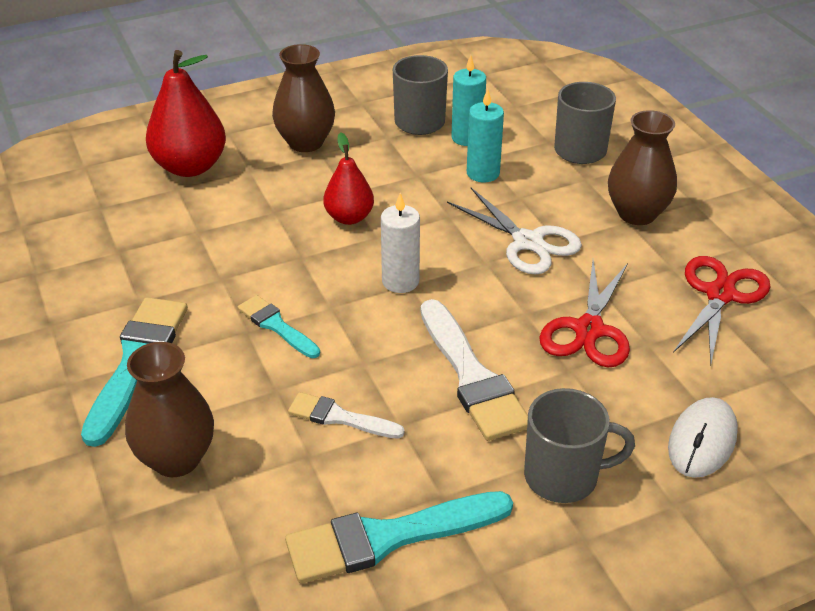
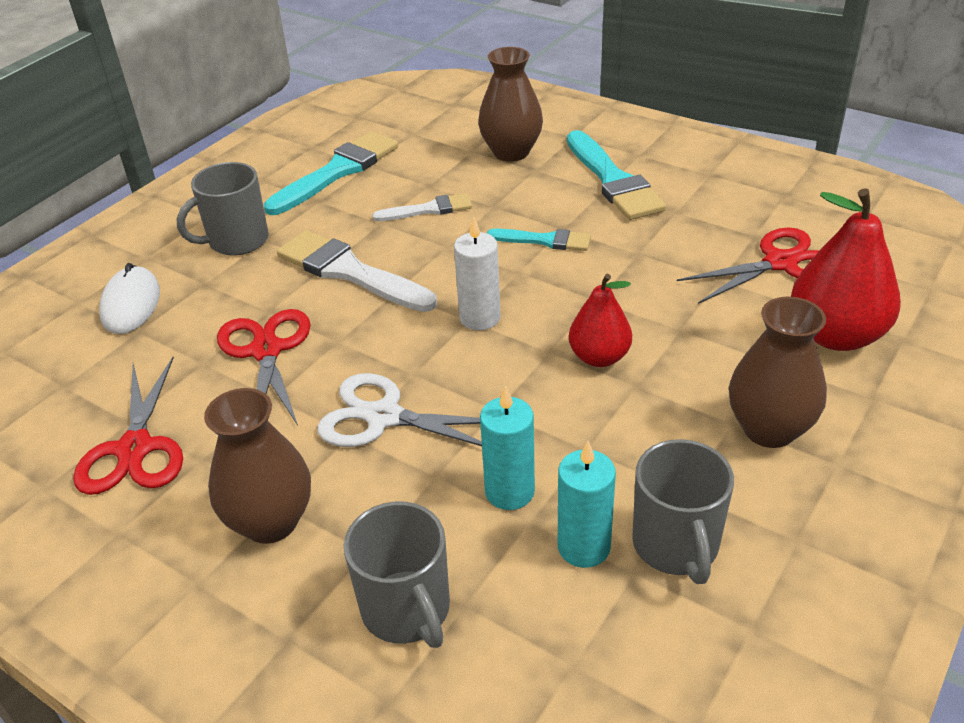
camera: 150 degrees right, 0 degrees up
none -> red scissors [677,228,819,304]

